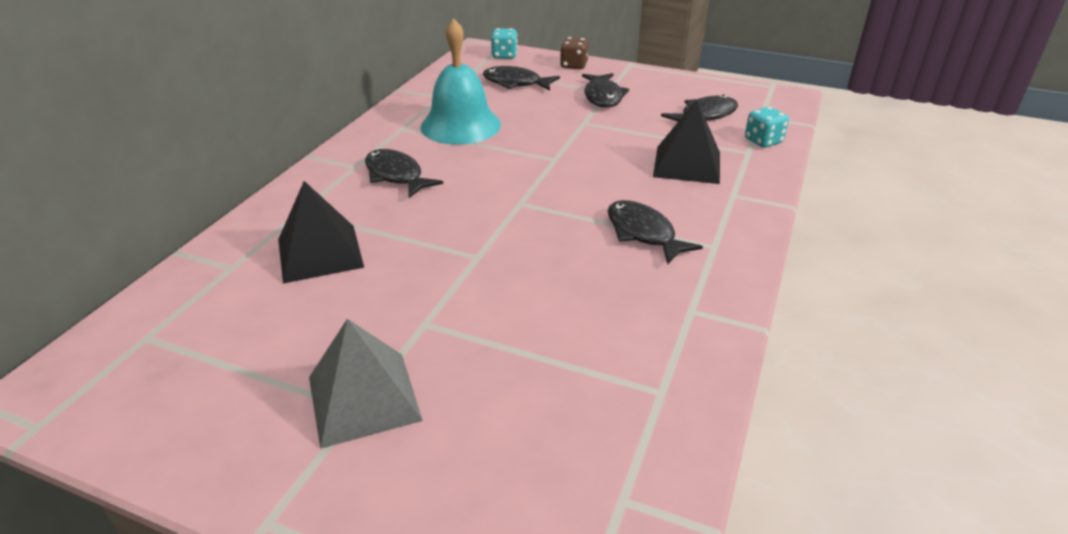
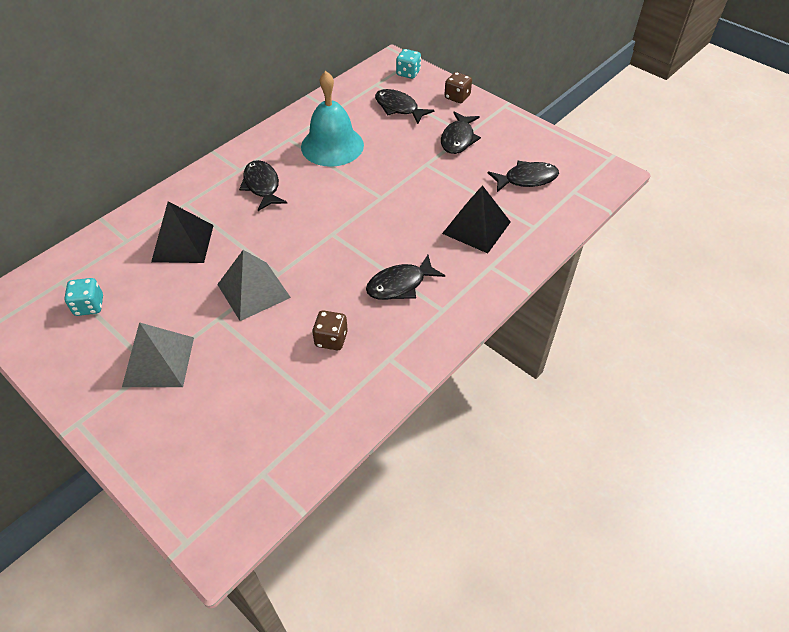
camera: 20 degrees right, 15 degrees up
black fish [608,200,703,265] -> black fish turned 105 degrees counterclockwise [366,255,445,300]
turquoise dice [745,107,789,148] -> turquoise dice moved to [64,278,103,316]
none -> grey pyramid [217,250,291,321]
none -> brown dice [312,311,348,350]

